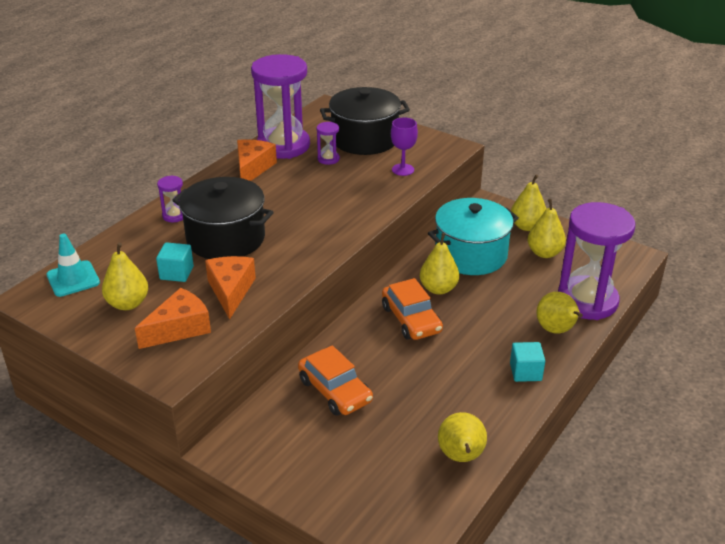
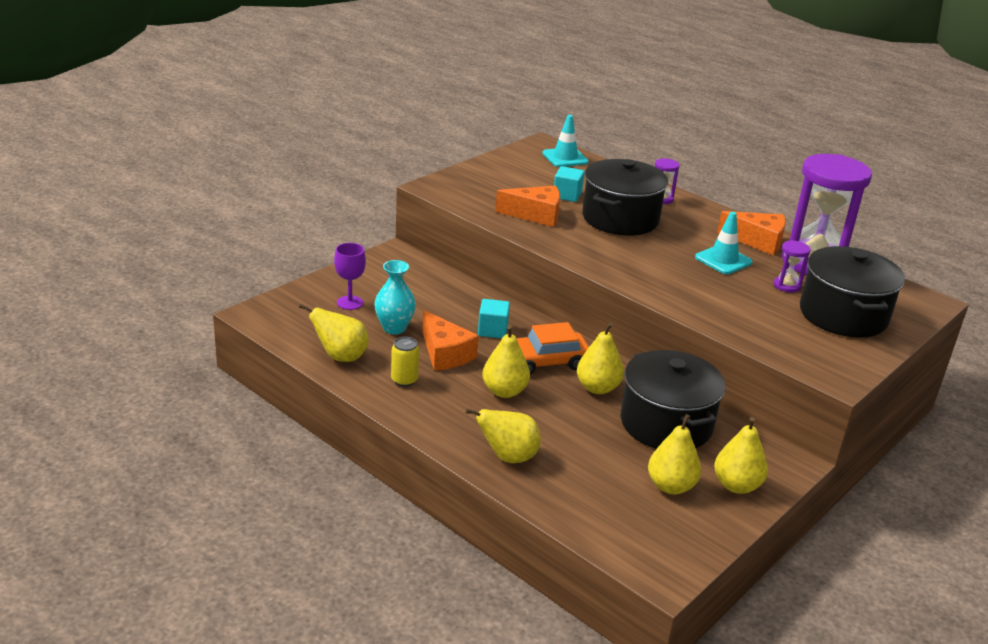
camera: 95 degrees right, 5 degrees down
yellow pear [102,242,148,310] -> yellow pear moved to [482,325,530,398]
orange cheese [135,288,211,349] -> orange cheese moved to [422,310,479,371]
orange car [298,345,373,416] -> none
purple goblet [391,118,418,176] -> purple goblet moved to [334,243,366,310]
turquoise pot [428,198,519,275] -> black pot [621,350,726,449]
turquoise cube [510,342,545,382] -> turquoise cube moved to [478,299,510,338]
purple hourglass [558,202,635,320] -> none
none -> turquoise vase [374,260,416,334]
none -> yellow can [391,337,419,387]
none -> turquoise traffic cone [695,212,753,274]

